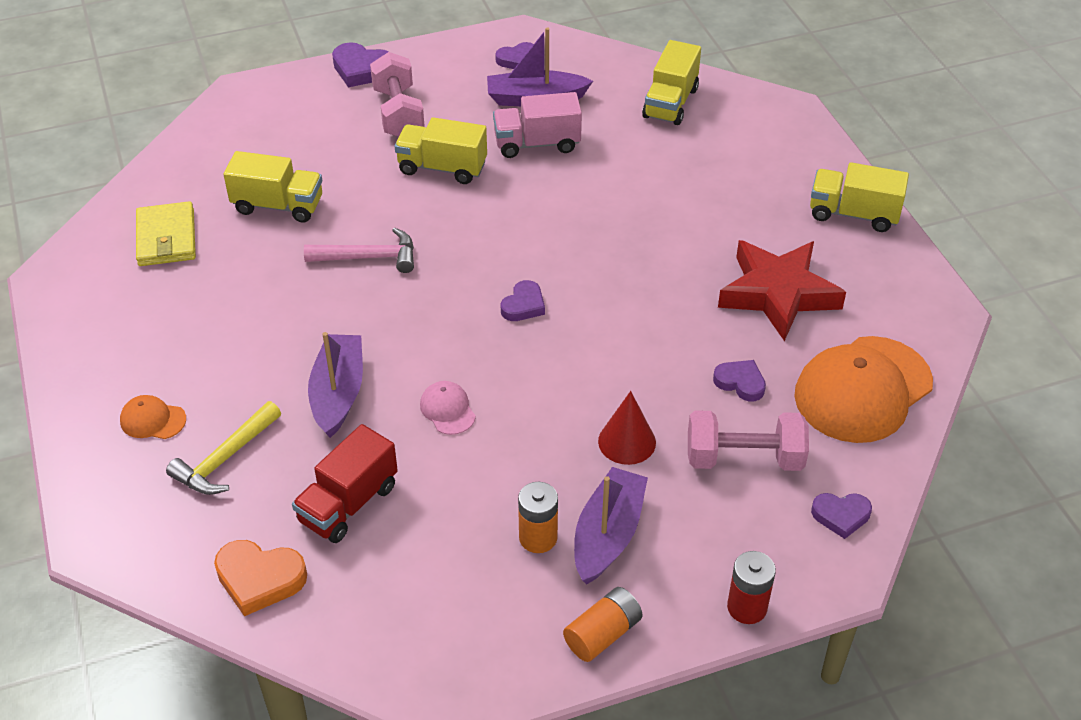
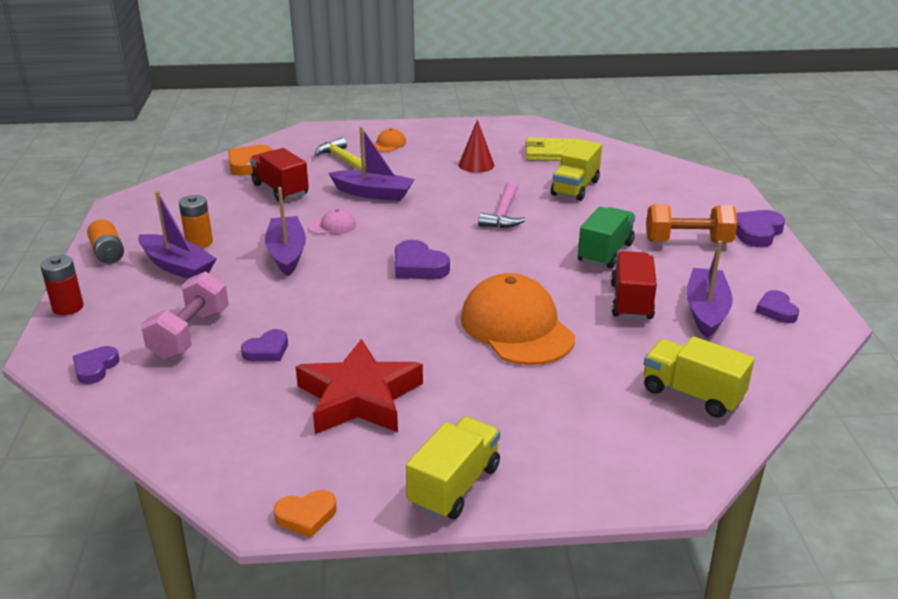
camera: 105 degrees right, 15 degrees down
pink dumbbell [370,52,425,137] -> orange dumbbell [646,204,738,243]
yellow truck [395,117,487,184] -> green truck [578,207,635,269]
pink truck [493,92,582,158] -> red truck [611,251,657,320]
purple heart [500,280,545,321] -> purple heart [395,240,450,280], size x1.51
red cone [598,391,656,465] -> red cone moved to [459,120,494,173]
orange cap [794,336,933,443] -> orange cap moved to [461,273,575,365]
none -> purple boat [265,187,306,276]
none -> orange heart [274,490,336,538]

